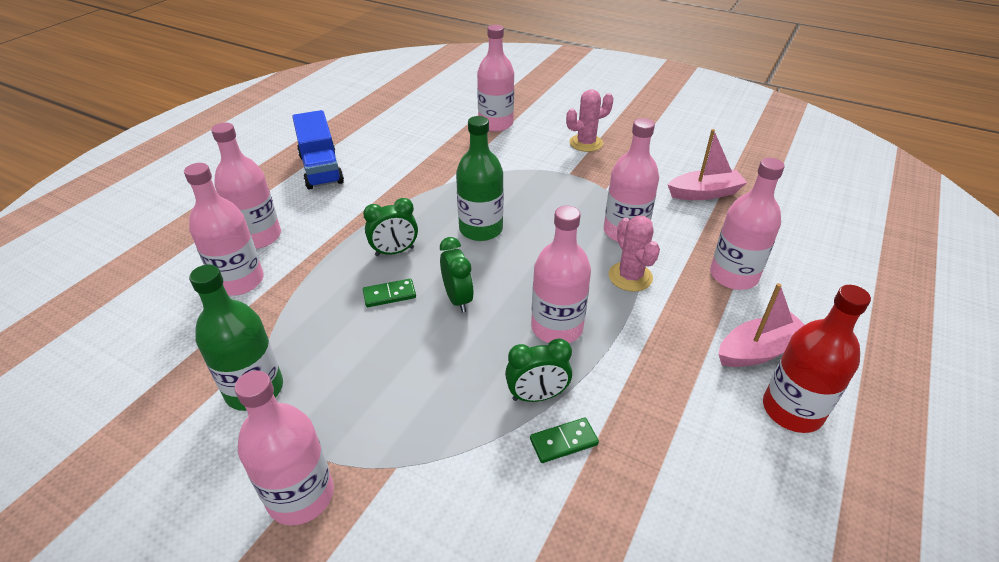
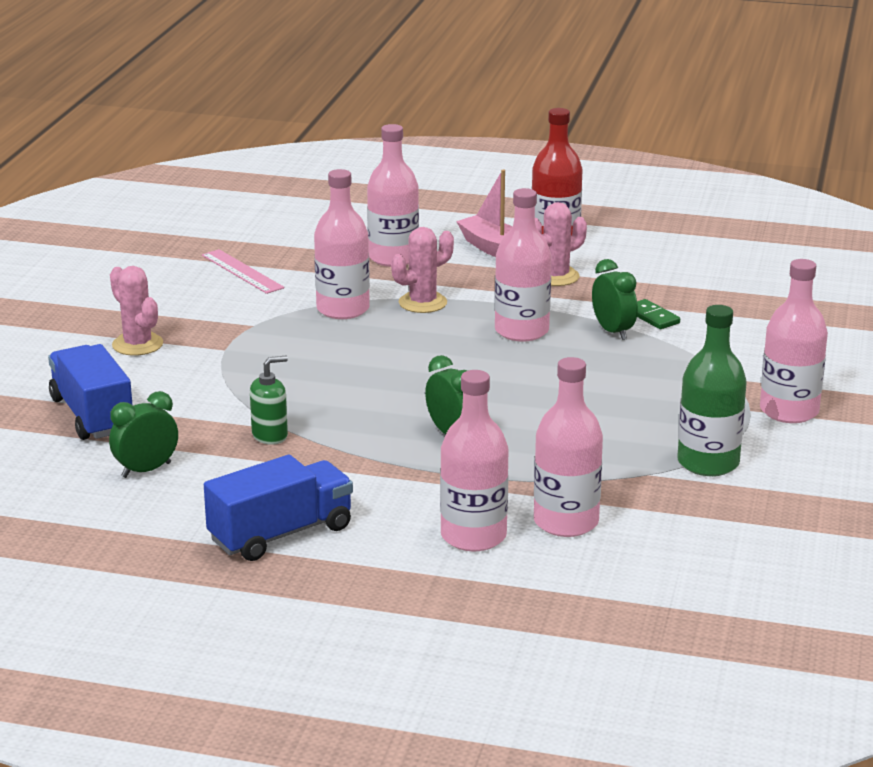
camera: 105 degrees left, 15 degrees down
green domino [363,279,416,307] -> none
green clock [440,237,474,313] -> green clock moved to [109,391,178,478]
green bottle [456,116,503,241] -> none
pink bottle [477,25,514,132] -> blue truck [48,344,132,440]
pink boat [668,129,748,200] -> pink ruler [202,249,284,294]
none -> green soap dispenser [250,356,288,445]
none -> pink cactus [535,202,587,286]

